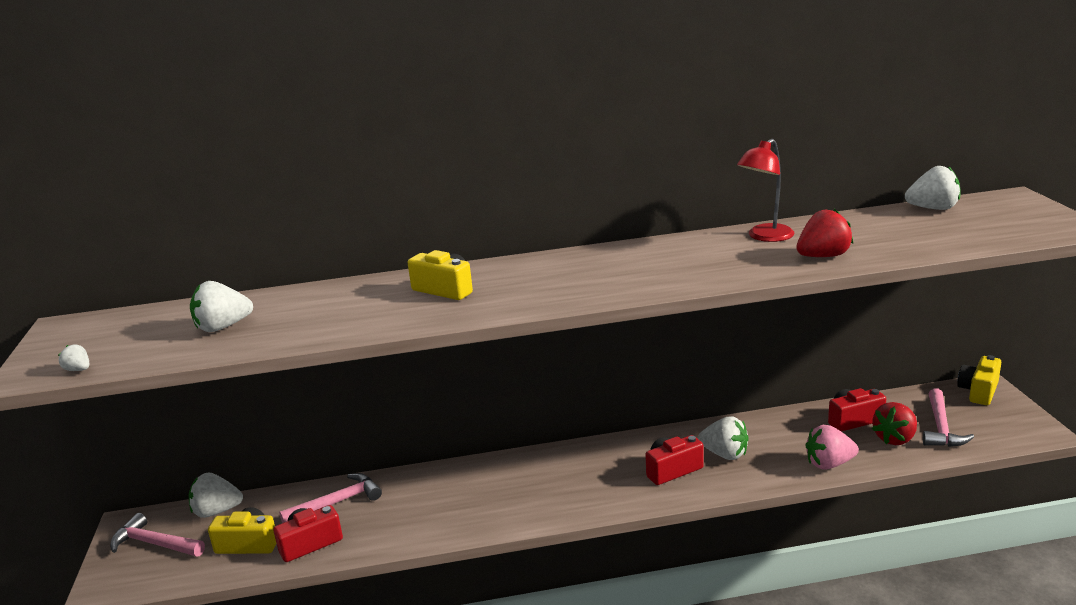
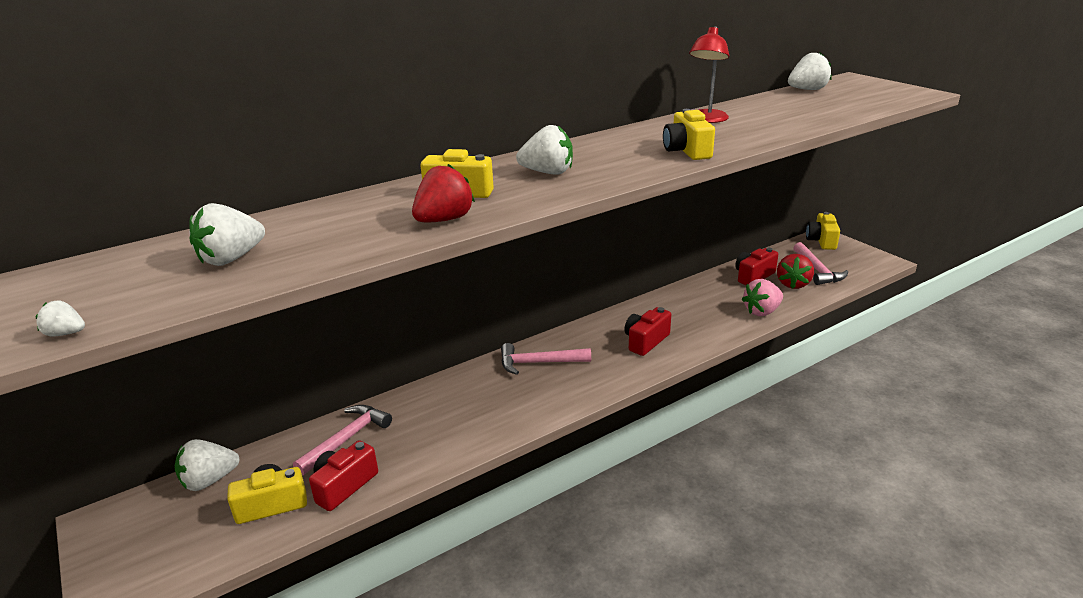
camera: 25 degrees left, 5 degrees up
pink hammer [110,513,205,557] -> pink hammer moved to [501,343,591,375]
white strawberry [698,416,749,460] -> white strawberry moved to [516,125,573,175]
red strawberry [796,209,853,257] -> red strawberry moved to [412,164,475,223]
none -> yellow camera [663,109,715,160]

